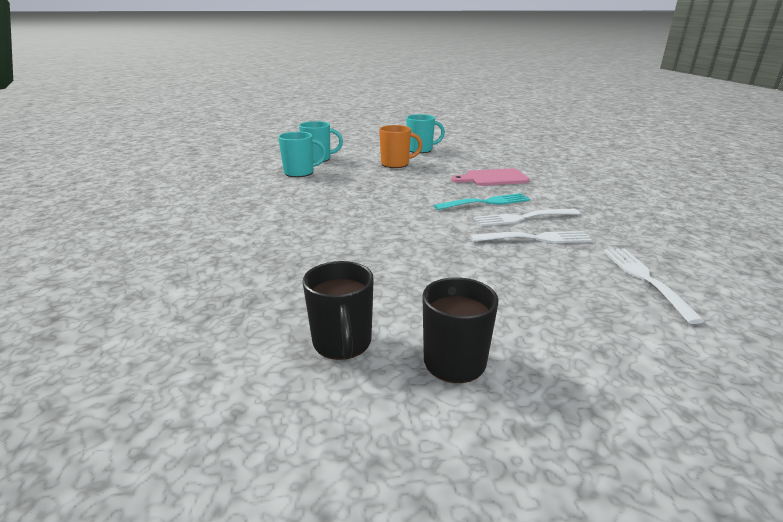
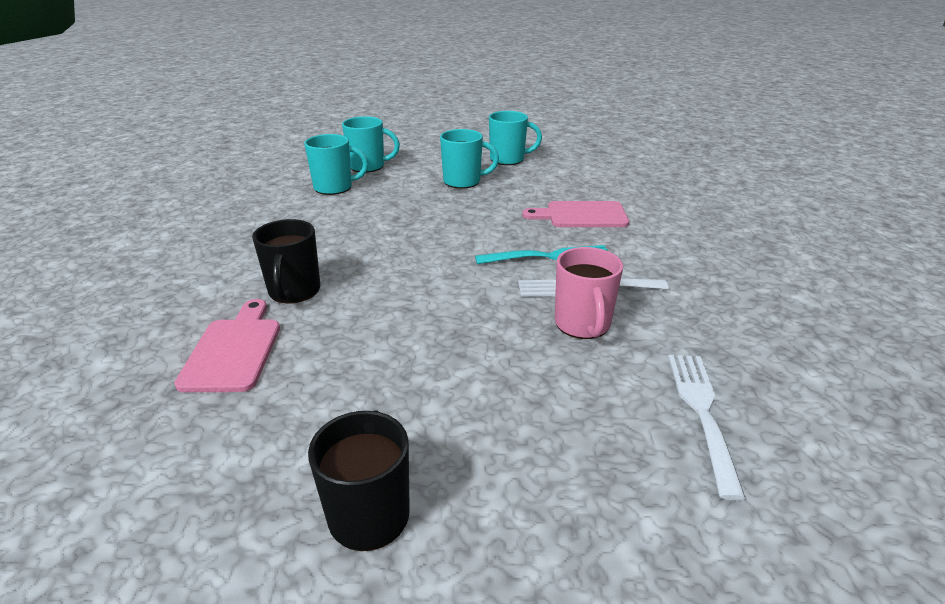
camera: 10 degrees right, 5 degrees up
black mug [303,261,374,360] -> black mug moved to [252,219,320,304]
orange mug [379,125,423,168] -> turquoise mug [440,129,499,189]
white fork [470,231,592,243] -> pink mug [555,247,623,339]
none -> pink cutting board [174,299,280,392]

